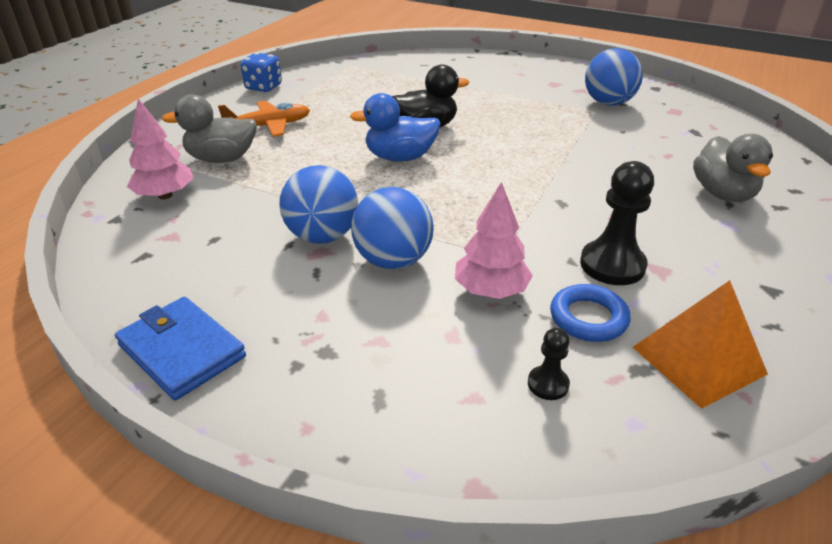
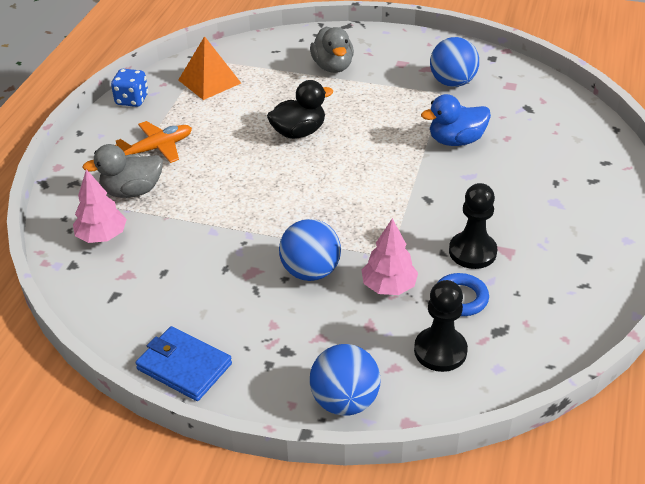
camera: 10 degrees left, 5 degrees up
blue ball [279,165,358,244] -> blue ball moved to [310,344,381,416]
blue duck [350,93,440,161] -> blue duck moved to [421,94,491,146]
black pawn [528,328,570,400] -> black pawn [414,280,468,372], size x1.94
orange pyramid [633,280,768,409] -> orange pyramid moved to [179,36,241,100]
grey duck [693,134,773,202] -> grey duck moved to [310,27,354,73]

